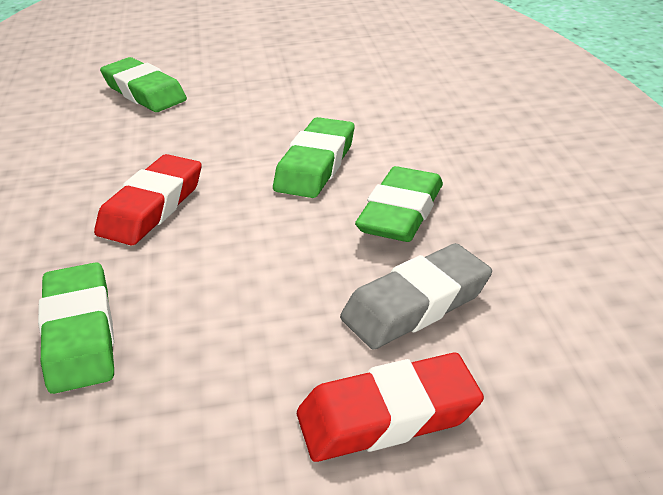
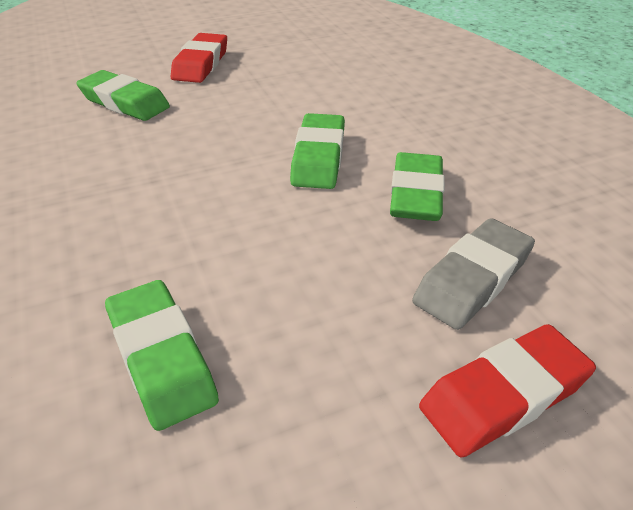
camera: 15 degrees left, 5 degrees up
red eraser [94,154,201,245] -> red eraser moved to [171,33,227,83]

